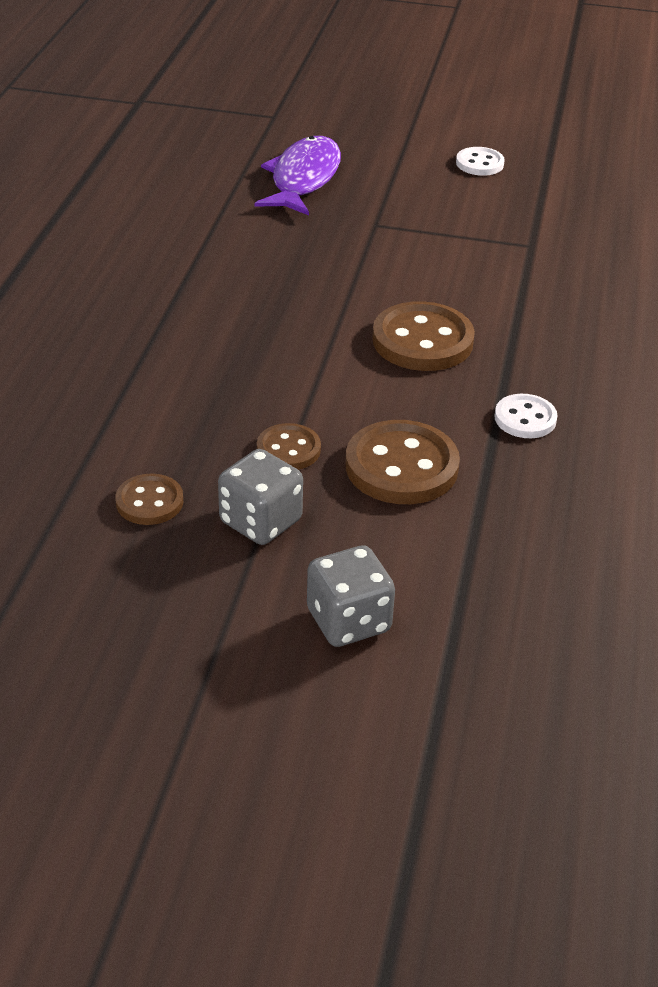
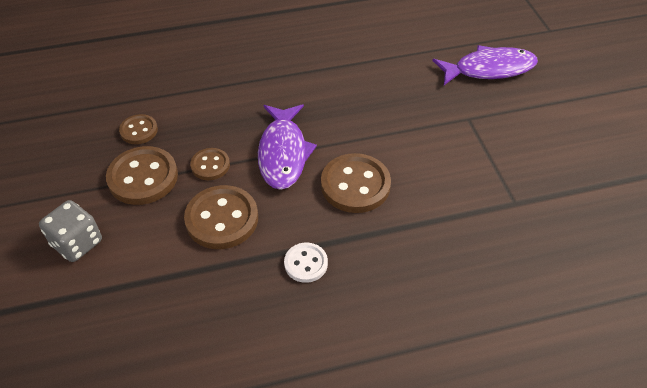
camera: 65 degrees right, 10 degrees up
grey dice [218,449,303,545] -> brown button [106,146,178,205]
white button [456,147,505,176] -> none
none -> purple fish [258,104,317,190]

